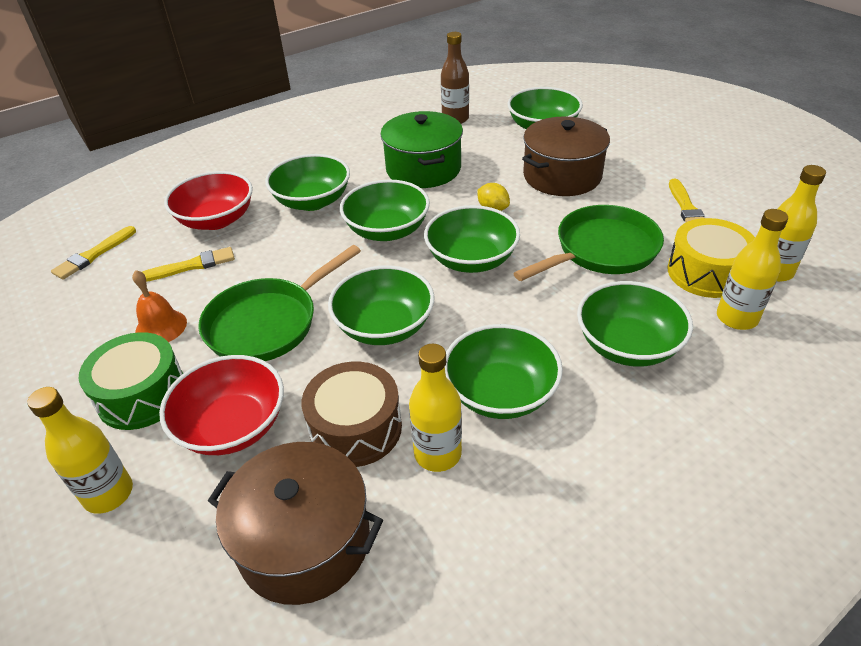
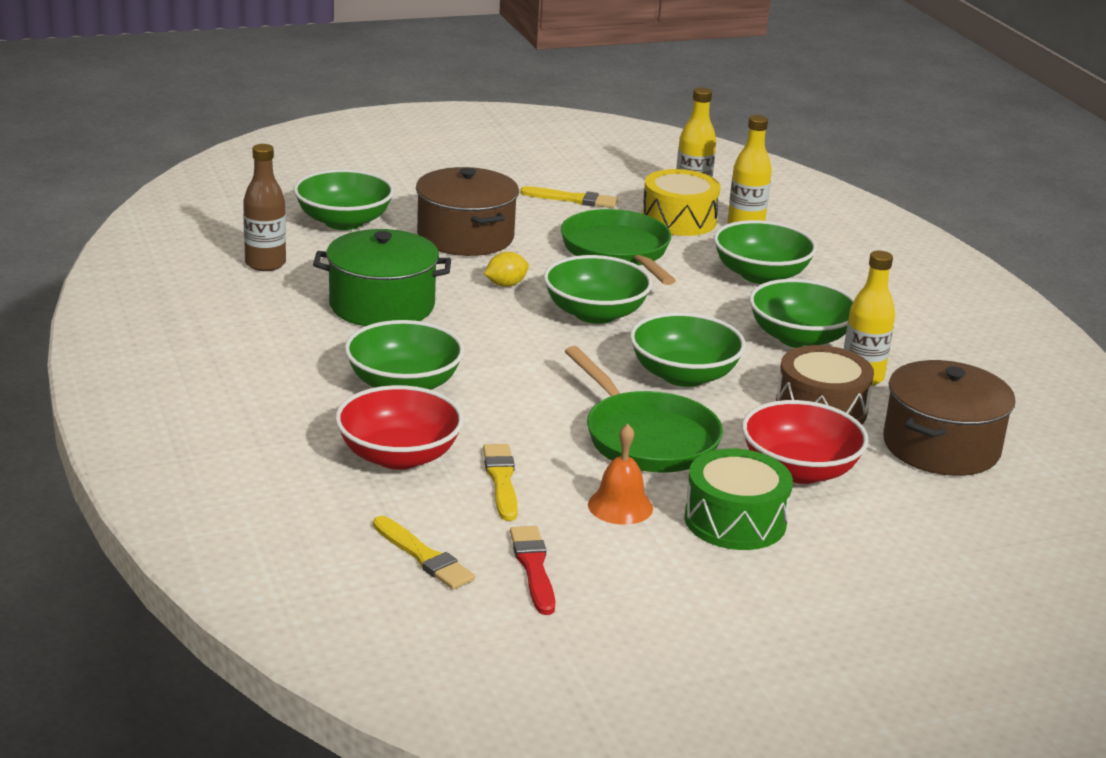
camera: 80 degrees left, 15 degrees down
yellow bottle [27,387,133,514] -> none
green bowl [340,180,430,241] -> none
none -> red brush [510,526,555,615]

